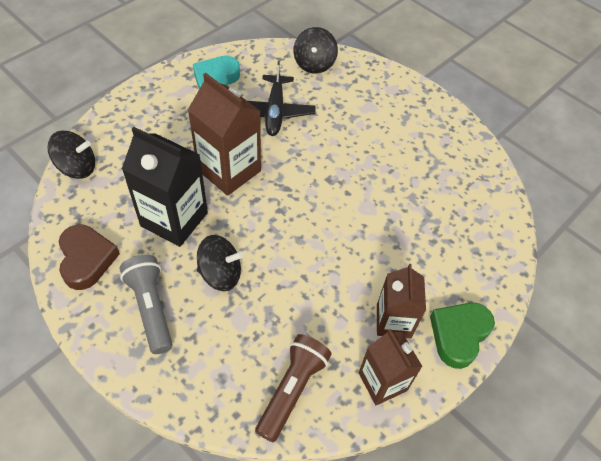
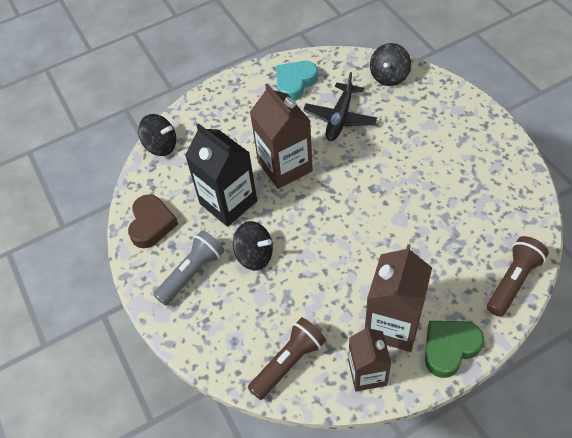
camera: 25 degrees right, 0 degrees up
grey flashlight [120,255,173,354] -> grey flashlight turned 45 degrees clockwise [153,230,225,305]
brown carton [377,264,426,338] -> brown carton [365,244,432,352], size x1.53
none -> brown flashlight [487,236,549,317]

